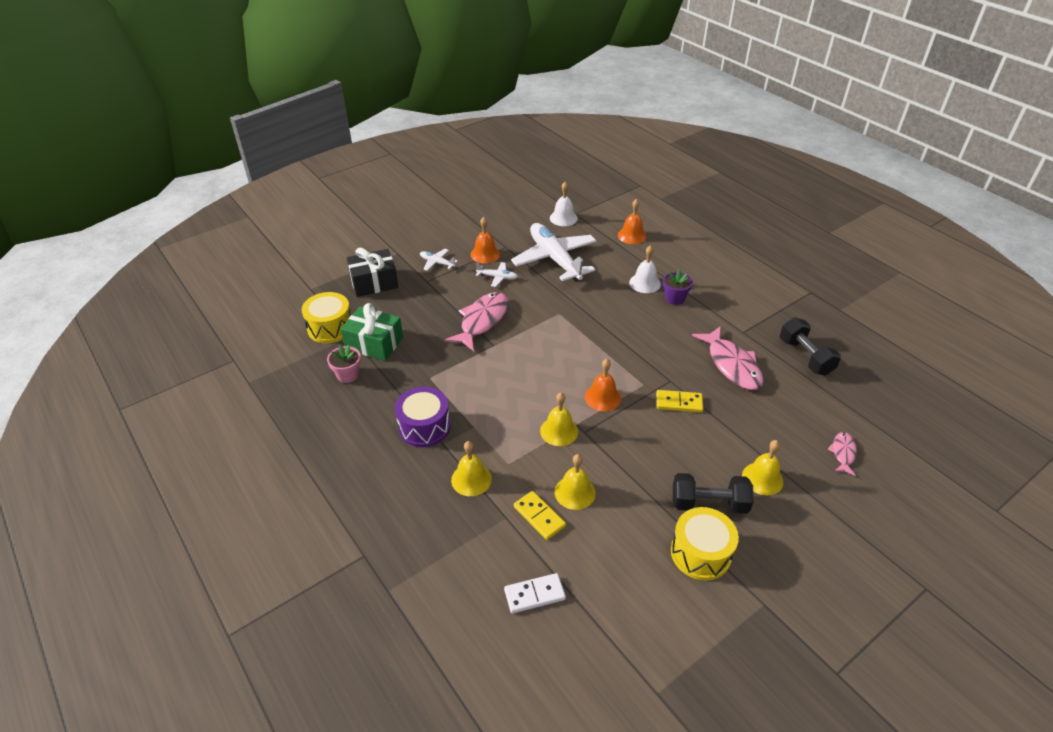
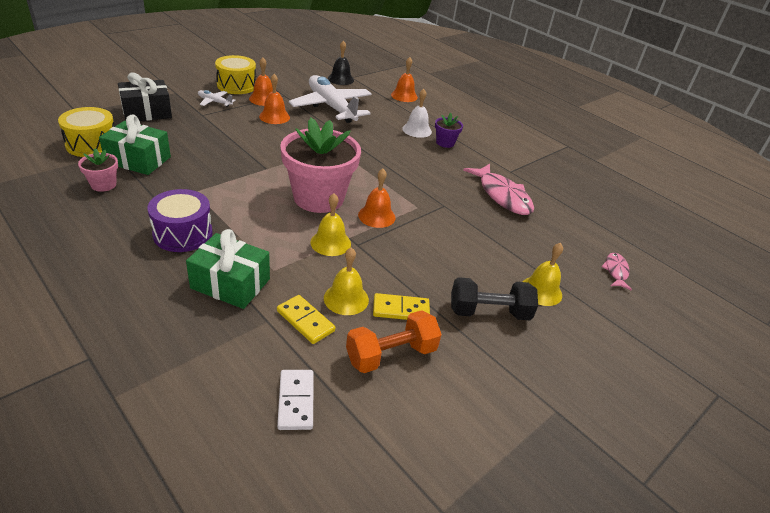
camera: 10 degrees left, 5 degrees down
pink fish [445,292,508,351] -> none
yellow bell [451,441,492,496] -> green gift [186,229,270,309]
white plane [476,262,518,287] -> orange bell [259,74,290,124]
white domino [504,573,566,613] -> white domino turned 75 degrees counterclockwise [277,370,314,430]
white bell [550,182,578,226] -> black bell [328,40,354,85]
yellow domino [656,390,703,412] -> yellow domino moved to [373,293,430,320]
yellow drum [671,507,739,581] -> yellow drum moved to [215,55,256,94]
black dumbbell [780,318,841,376] -> none
none -> pink flower pot [280,118,361,213]
none -> orange dumbbell [346,310,442,373]

